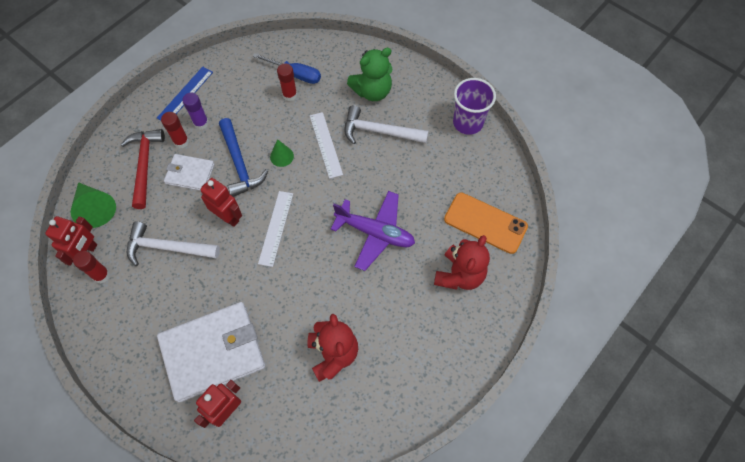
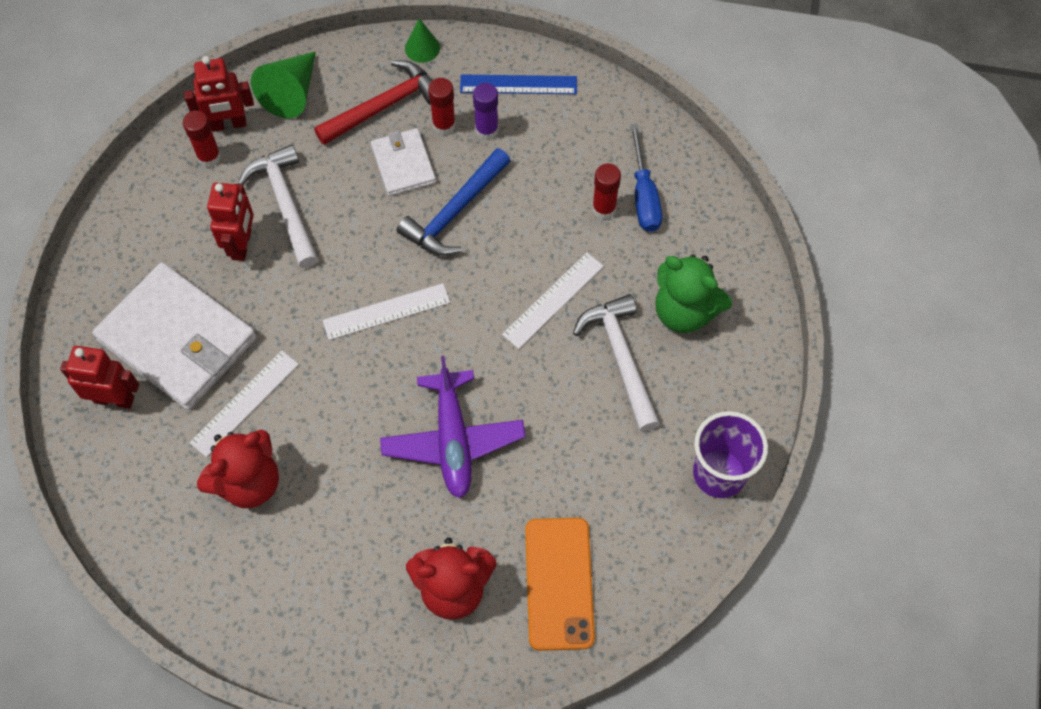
camera: 60 degrees right, 0 degrees up
red robot [200,178,242,227] -> red robot moved to [207,183,254,261]
green cone [270,139,294,167] -> green cone moved to [405,18,440,63]
none -> white ruler [189,350,299,457]

